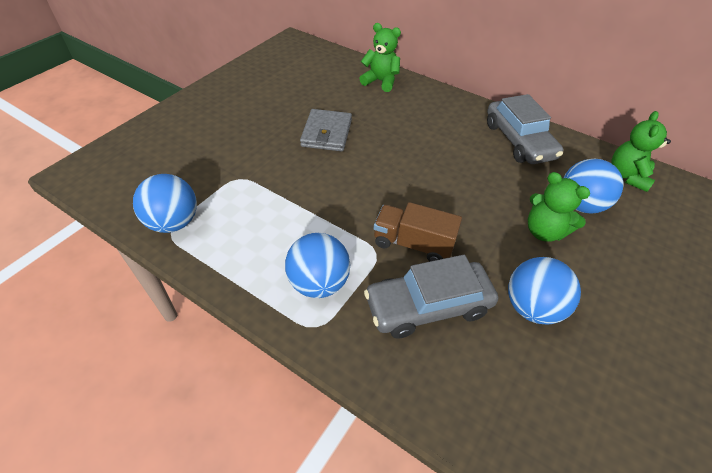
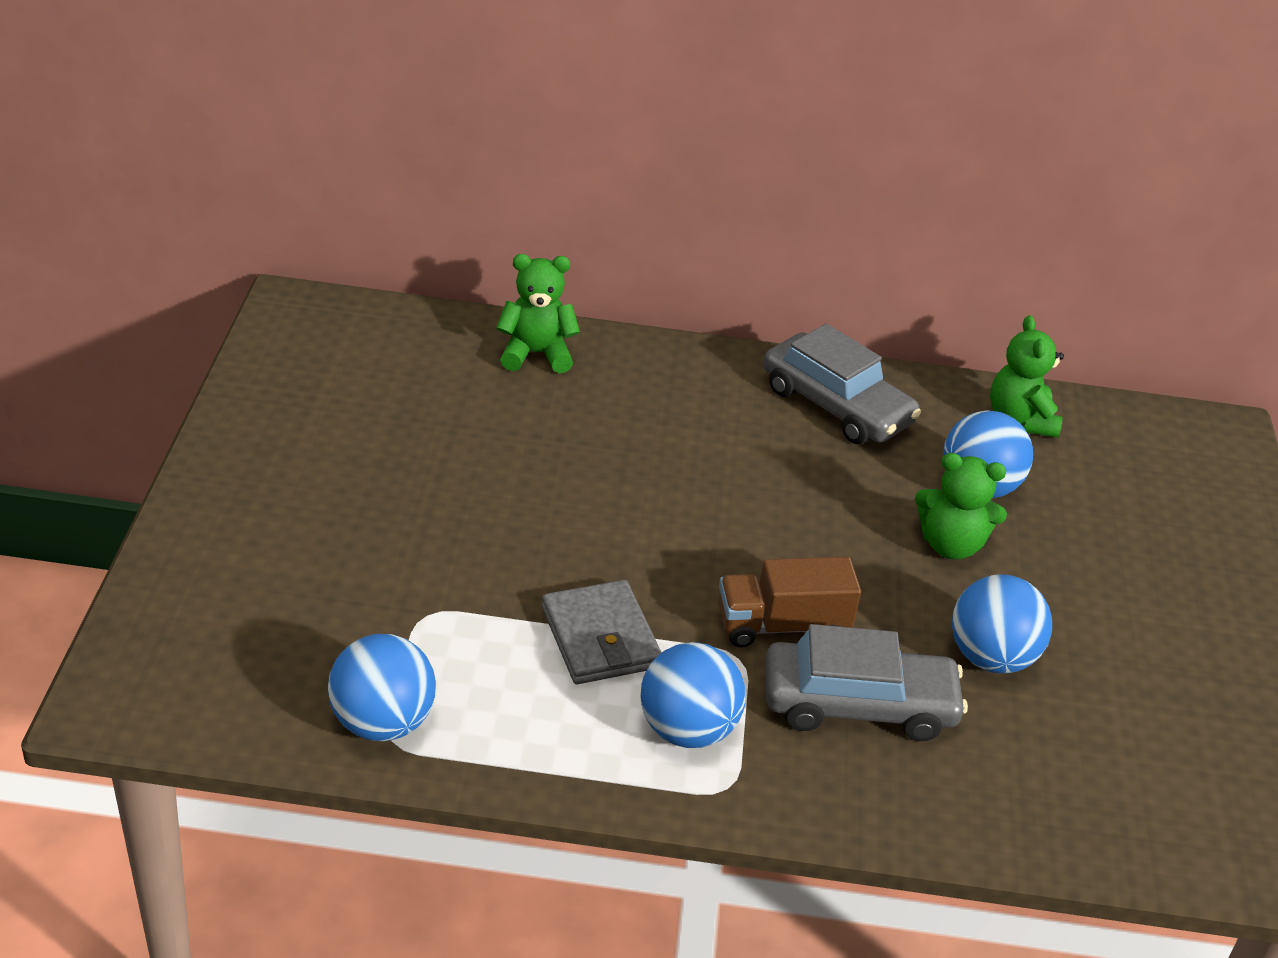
camera: 30 degrees left, 10 degrees down
grey wallet [300,109,352,151] -> grey wallet moved to [542,580,662,684]
grey car [364,255,498,339] -> grey car turned 135 degrees counterclockwise [765,624,968,741]

